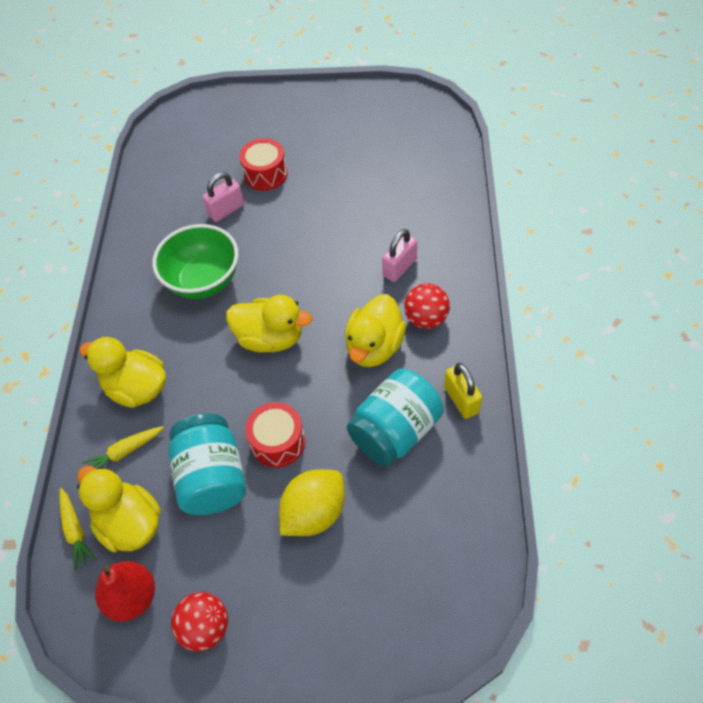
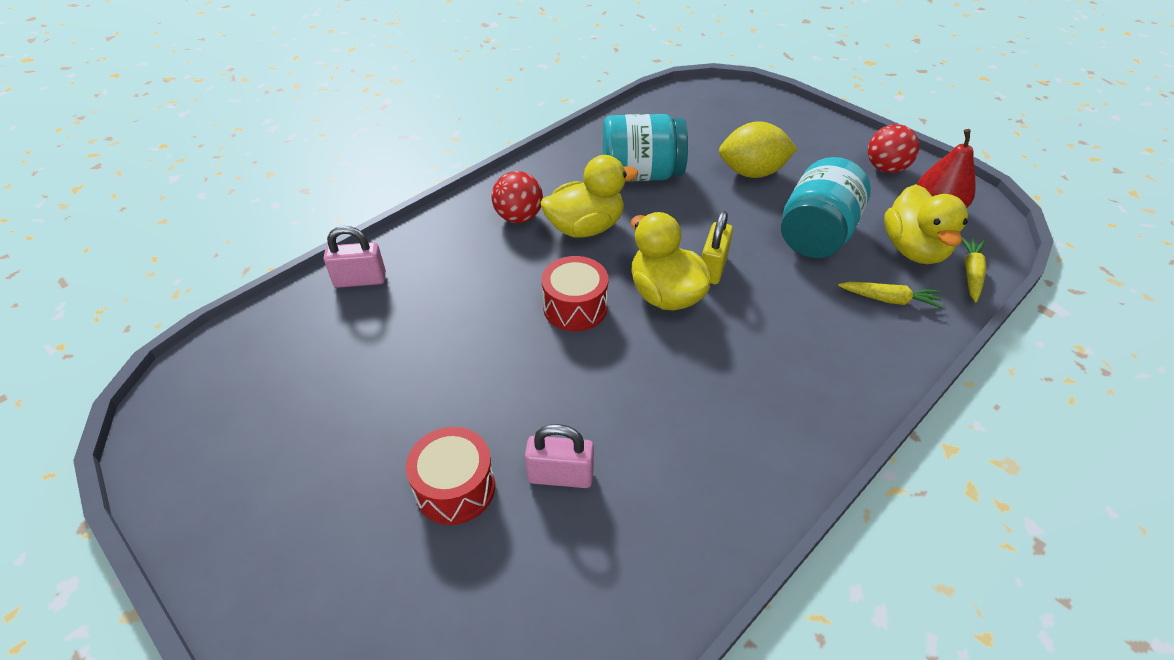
camera: 140 degrees left, 10 degrees down
yellow duck [79,337,166,408] -> none
green bowl [152,224,238,299] -> none
red drum [245,402,305,468] -> red drum moved to [542,256,608,331]
pink padlock [382,229,417,282] -> pink padlock moved to [324,226,386,288]
yellow padlock [444,363,482,419] -> yellow padlock moved to [702,211,733,284]

